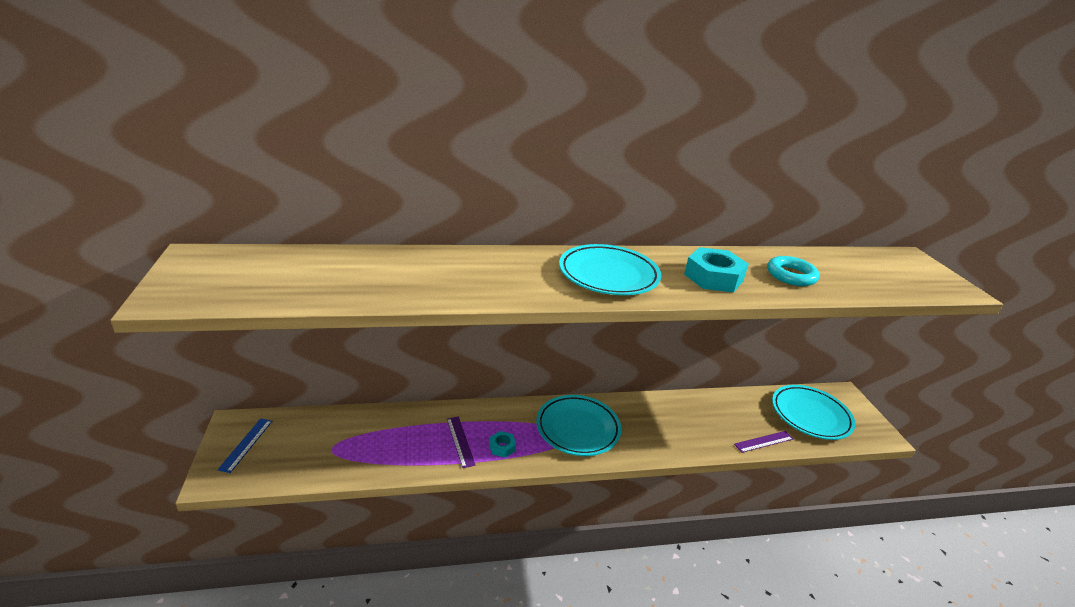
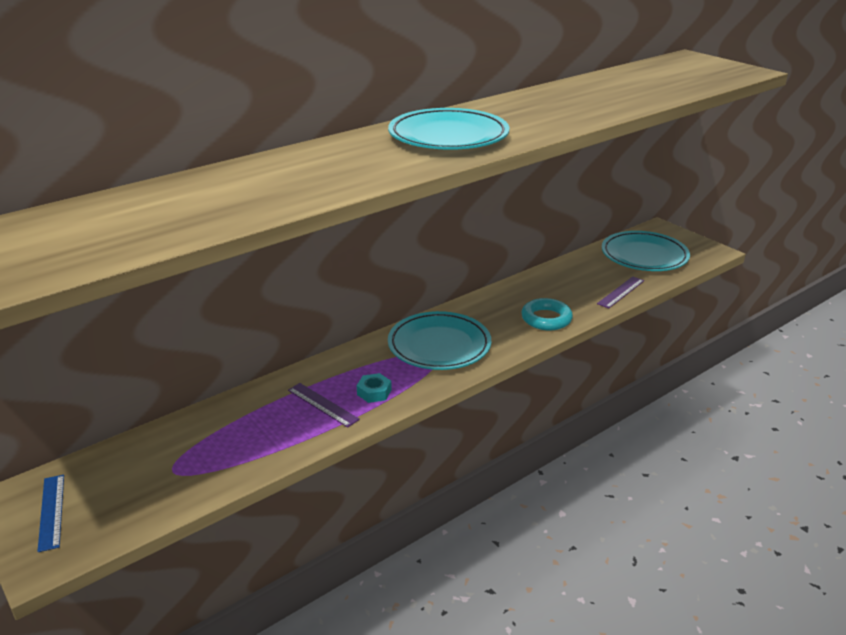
camera: 25 degrees left, 0 degrees up
turquoise nut [684,247,749,293] -> none
turquoise ring [767,256,820,286] -> turquoise ring moved to [521,298,573,330]

